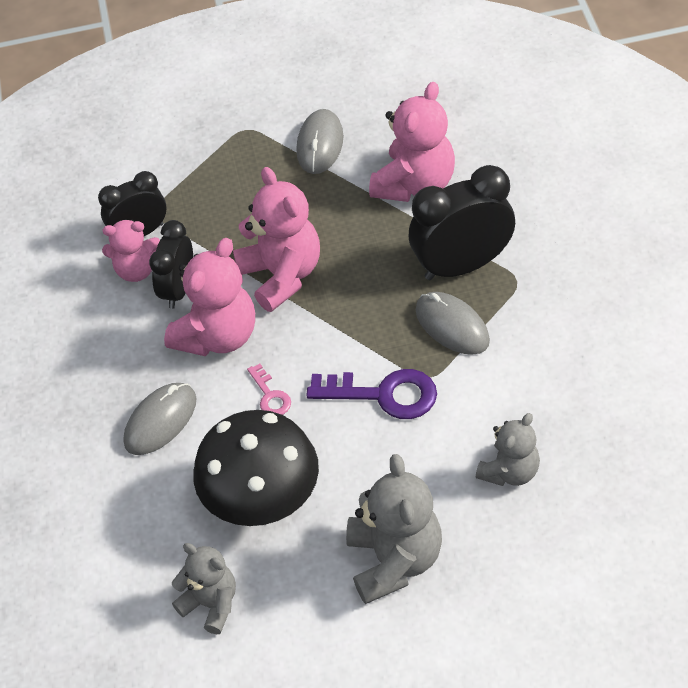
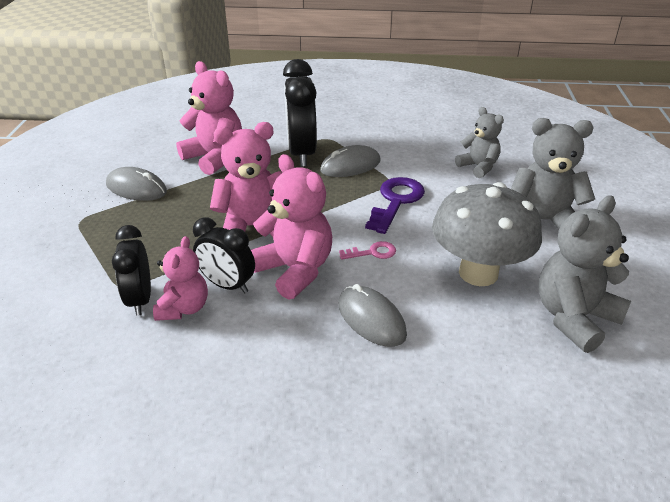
camera: 80 degrees left, 15 degrees down
grey teddy bear [172,543,236,634] -> grey teddy bear [538,195,631,353], size x1.59
black mushroom [193,410,319,526] -> grey mushroom [432,182,542,286]

